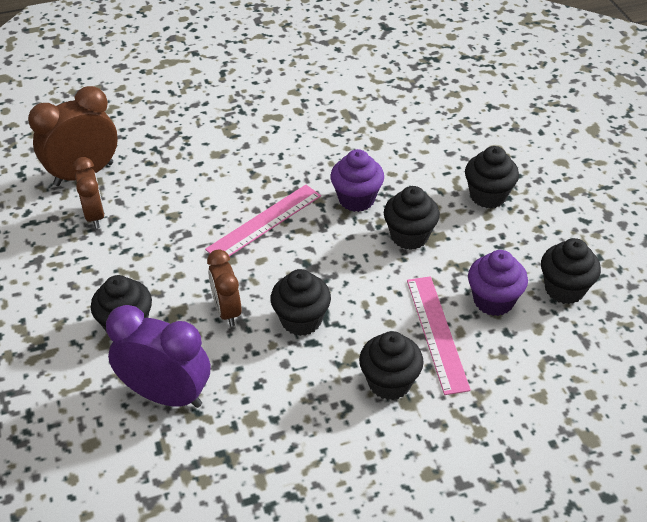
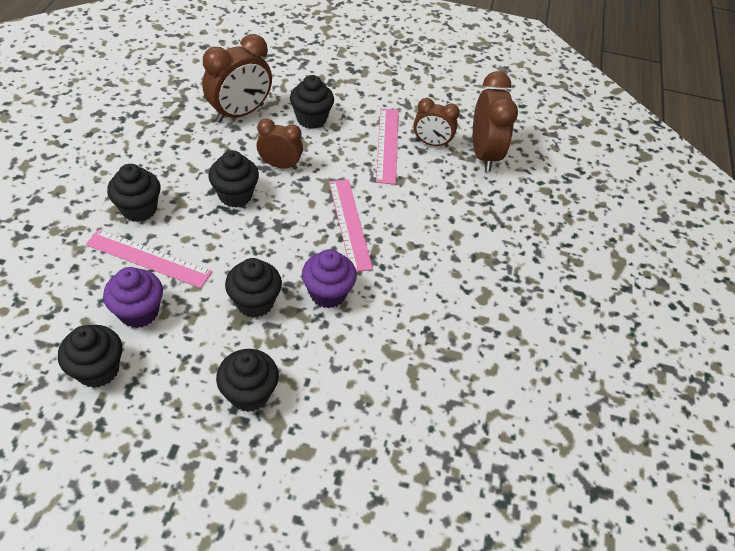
camera: 115 degrees right, 5 degrees up
purple clock [106,305,210,408] -> brown clock [202,34,272,123]
none -> pink ruler [376,108,399,185]

